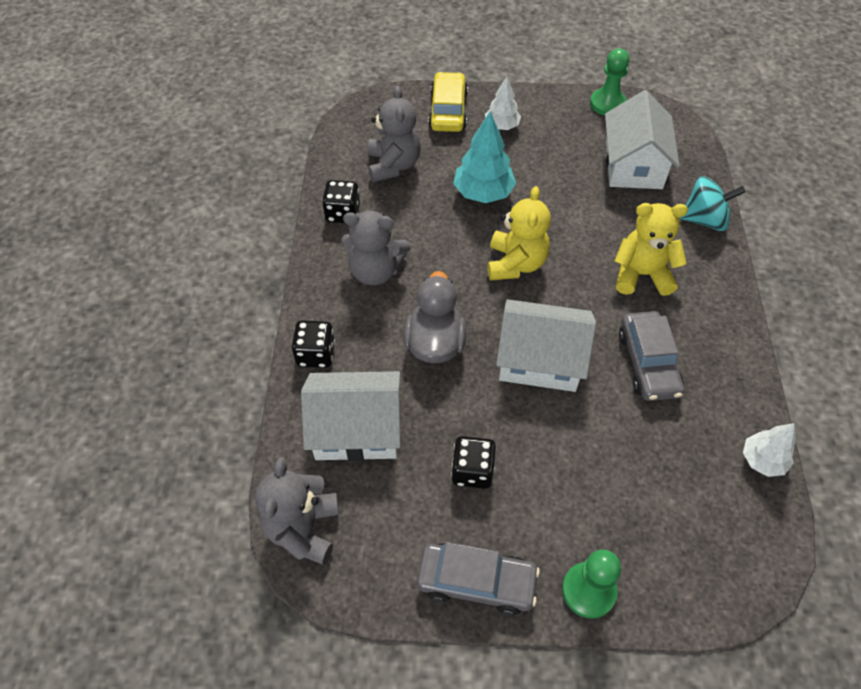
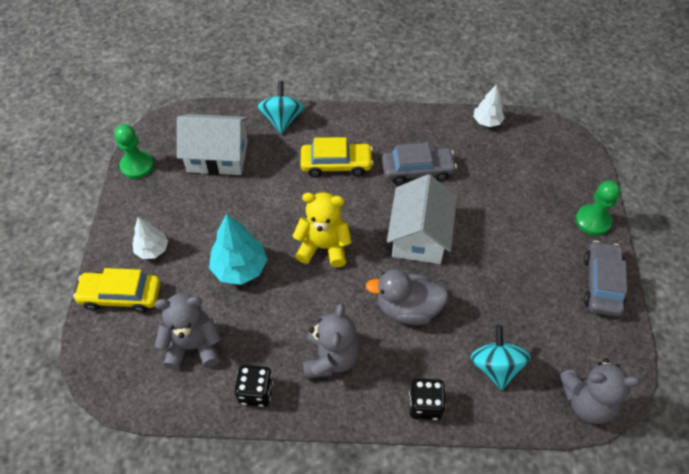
camera: 90 degrees left, 0 degrees up
white house [301,371,401,461] -> turquoise spinning top [471,325,531,390]
black dice [451,436,496,489] -> none
yellow teddy bear [614,203,688,296] -> yellow car [301,137,374,177]

